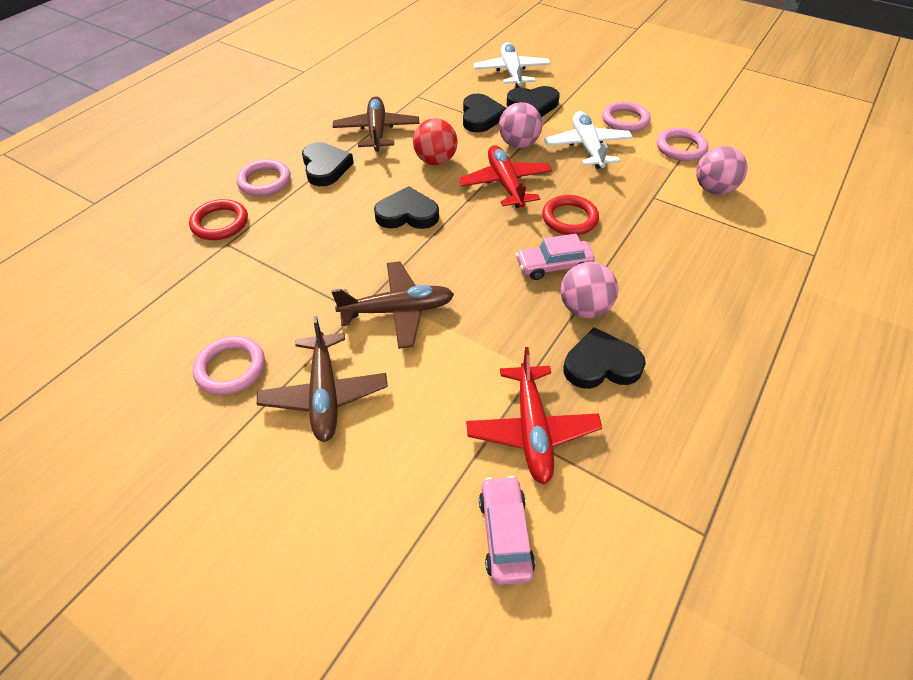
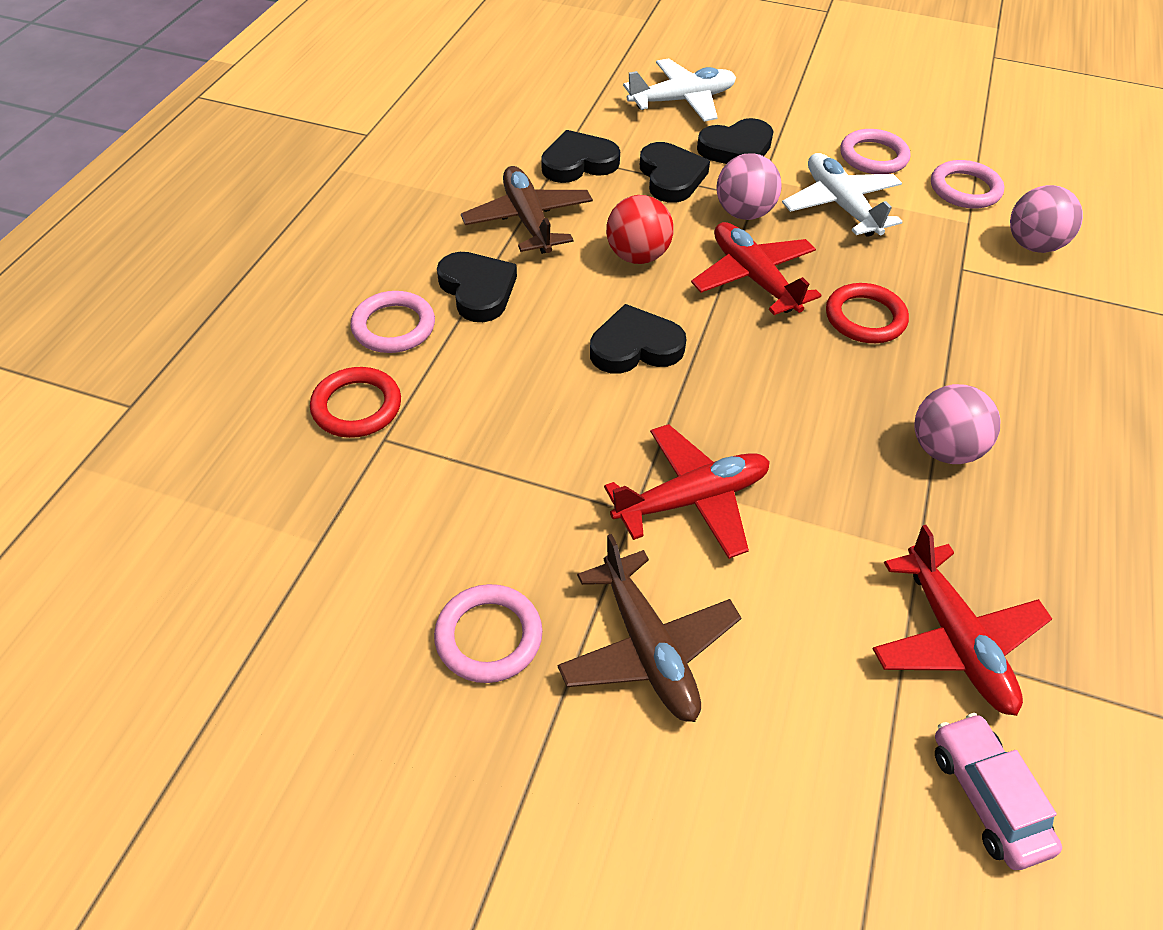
camera: 15 degrees left, 0 degrees up
brown plane [331,261,454,349] -> red plane [604,424,770,559]
white plane [473,42,551,88] -> white plane turned 90 degrees clockwise [623,58,736,122]
pink car [516,234,595,280] -> none
black heart [563,327,646,389] -> black heart moved to [541,130,620,183]

